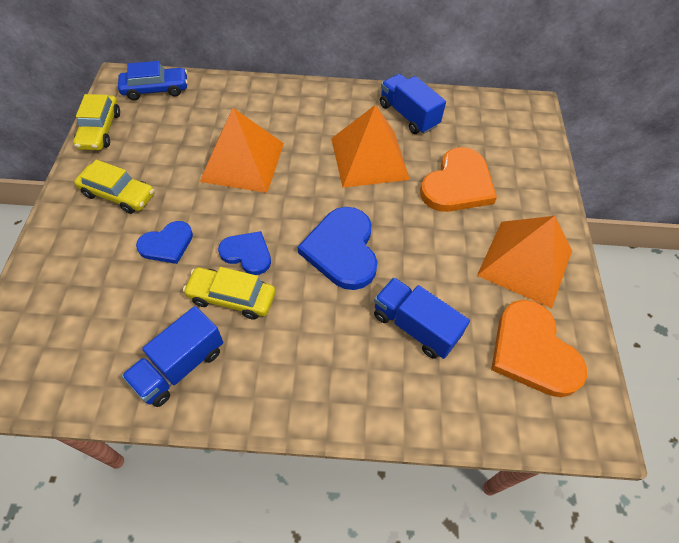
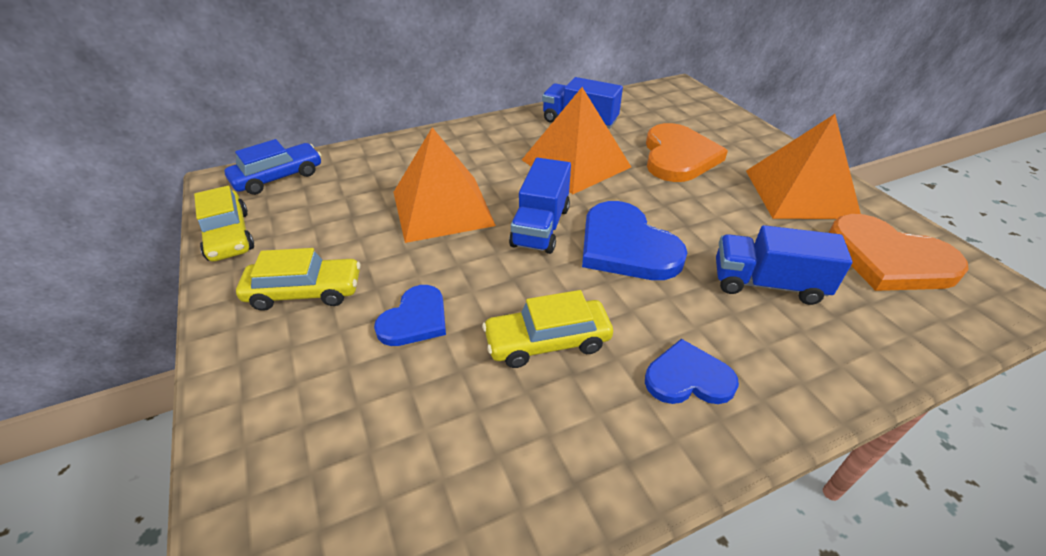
camera: 25 degrees left, 15 degrees down
blue truck [122,306,223,407] -> blue truck moved to [509,158,571,254]
blue heart [218,231,271,275] -> blue heart moved to [645,339,739,404]

